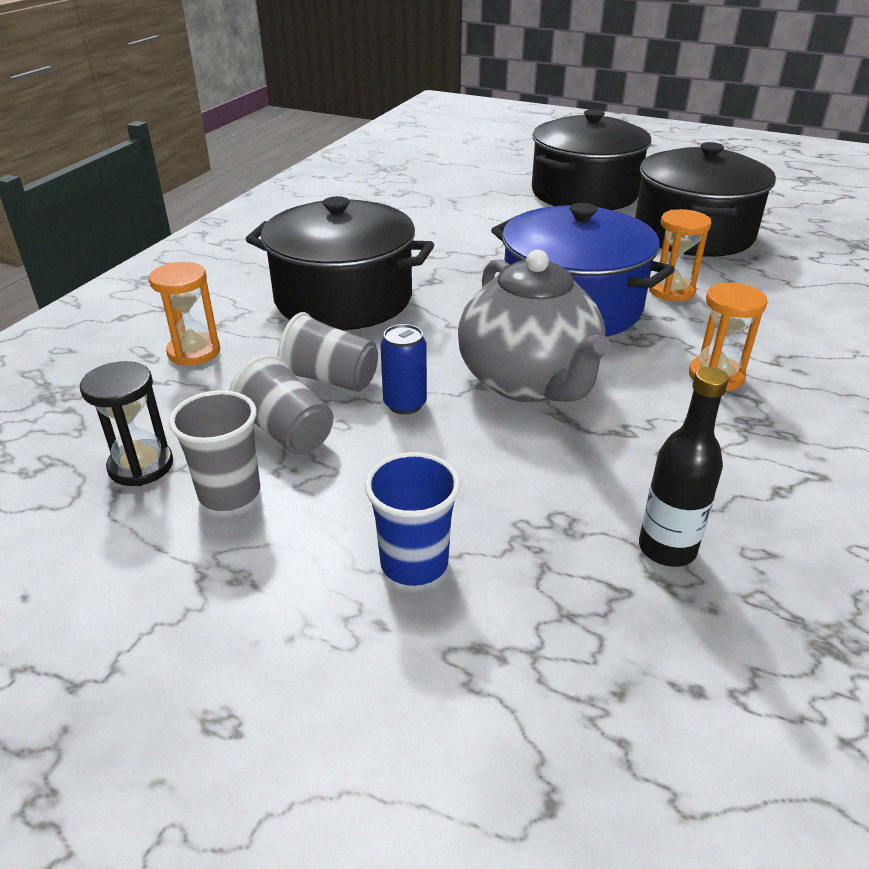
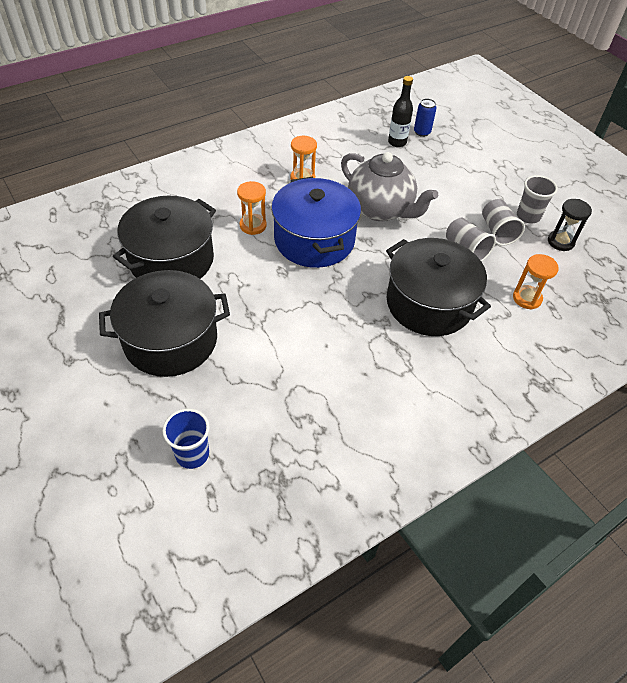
camera: 150 degrees left, 15 degrees up
blue cup [365,452,460,586] -> blue cup moved to [162,408,210,469]
blue can [380,324,427,414] -> blue can moved to [414,98,436,137]
grey teapot [458,250,611,402] -> grey teapot turned 120 degrees clockwise [341,152,438,221]

